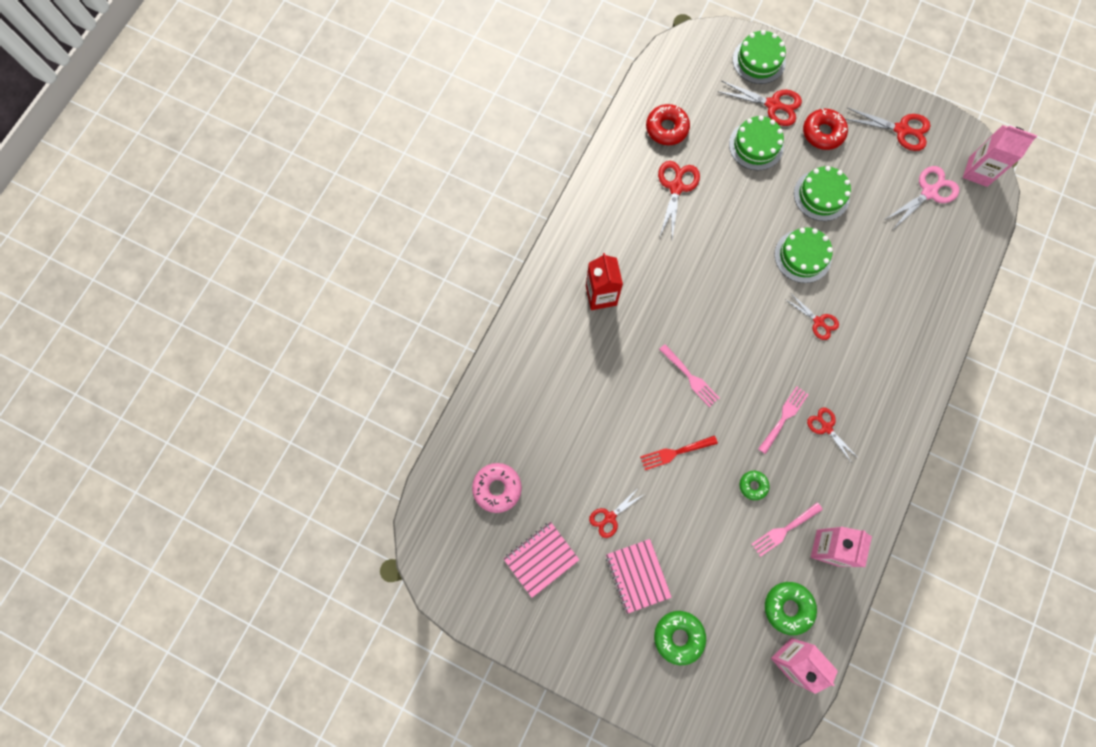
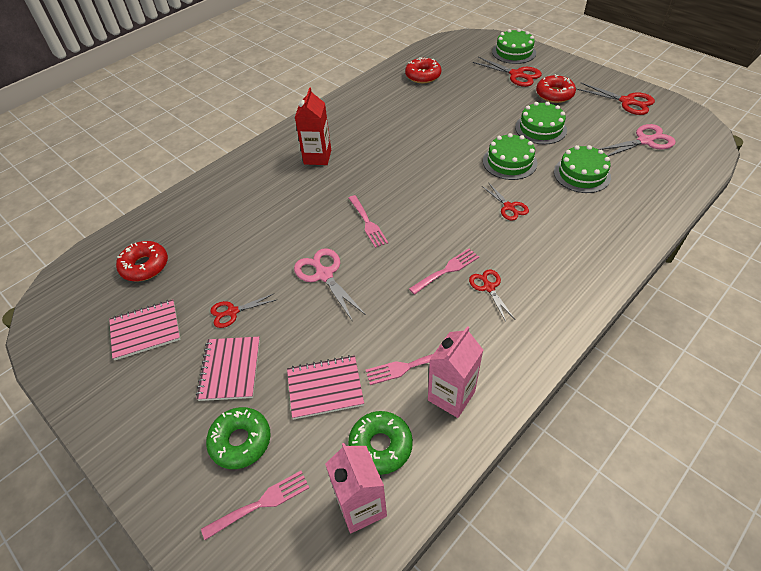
camera: 20 degrees right, 25 degrees down
pink donut [472,463,522,513] -> red donut [116,241,168,282]
red fork [640,435,718,470] -> pink scissors [294,248,366,322]
red scissors [658,161,700,239] -> none
green cake [729,116,784,170] -> green cake moved to [554,145,611,193]
green donut [740,471,770,500] -> none
pink carton [963,125,1037,187] -> none
none -> pink fork [201,471,309,540]
none -> pink notebook [287,355,364,419]

